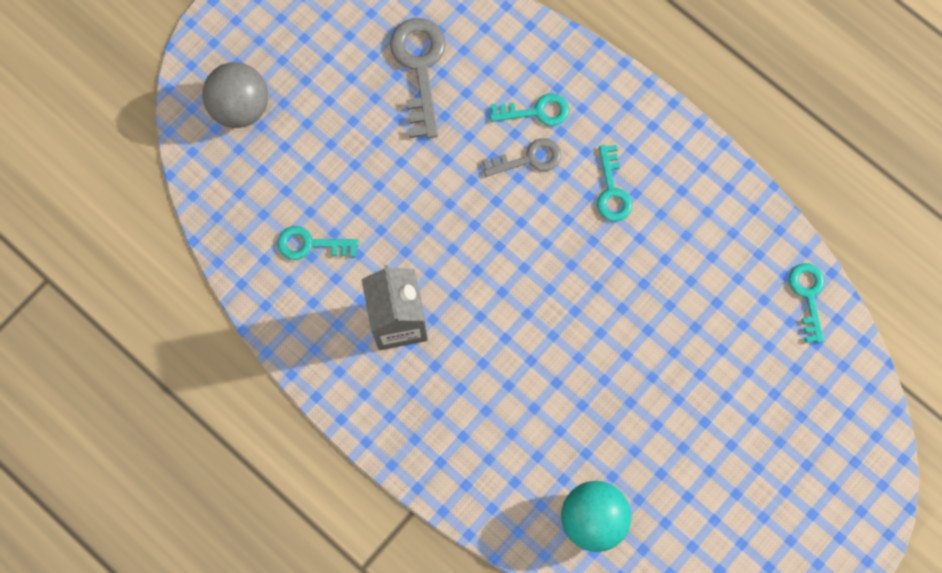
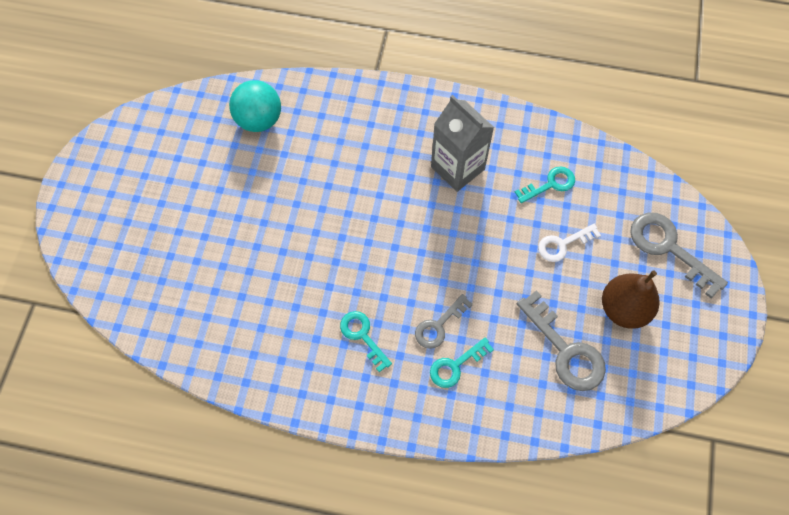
camera: 150 degrees right, 10 degrees down
grey ball [202,62,268,128] -> grey key [630,213,728,299]
turquoise key [789,263,825,343] -> none
none -> white key [538,224,601,262]
none -> brown pear [602,270,660,329]

